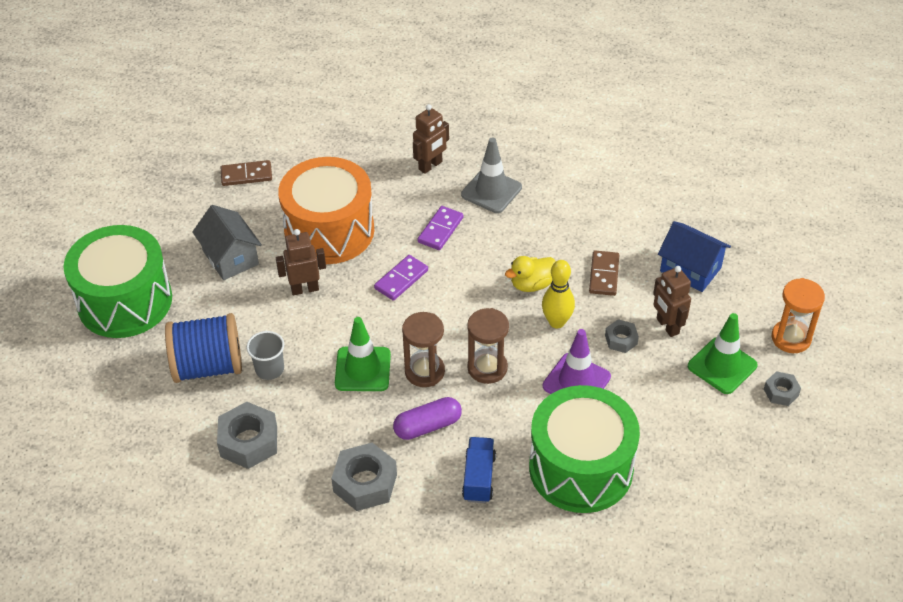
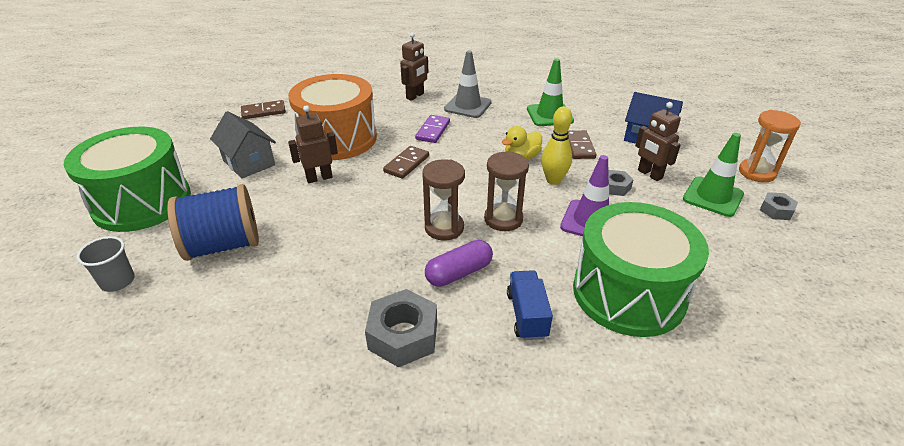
camera: 10 degrees left, 10 degrees down
grey nut [217,402,277,469] -> none
grey cup [247,331,284,380] -> grey cup moved to [77,236,135,292]
green traffic cone [335,317,391,391] -> green traffic cone moved to [527,58,574,126]
purple domino [374,255,428,301] -> brown domino [383,146,429,179]

